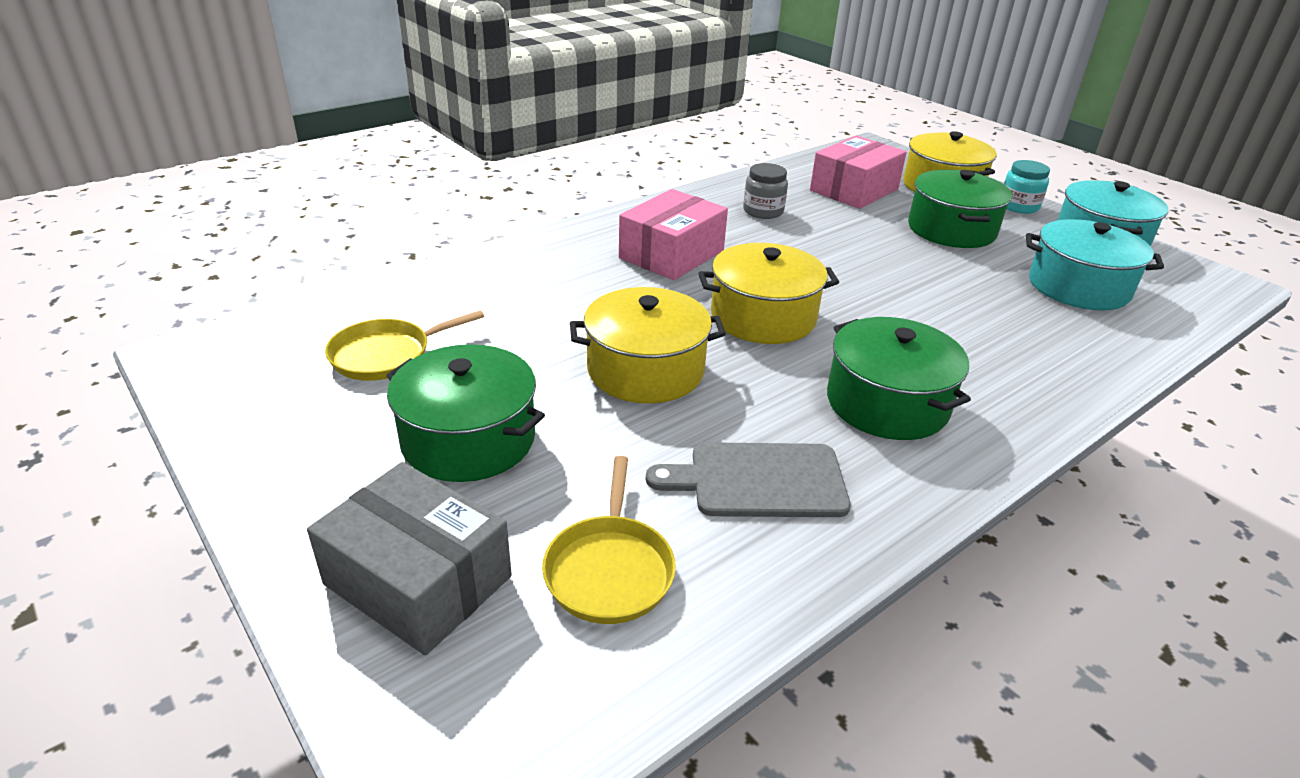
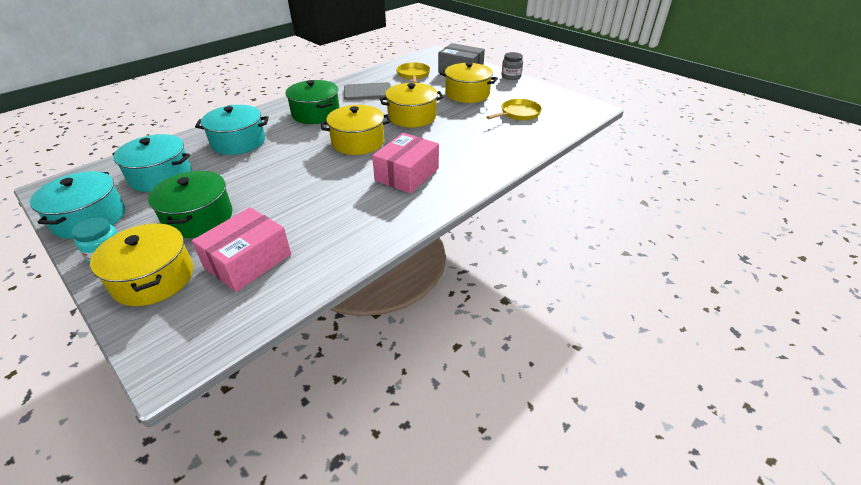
camera: 175 degrees right, 5 degrees up
green pot [386,344,545,482] -> yellow pot [440,62,498,103]
grey jar [743,163,788,219] -> grey jar moved to [501,52,523,80]
none -> turquoise pot [195,105,269,155]

